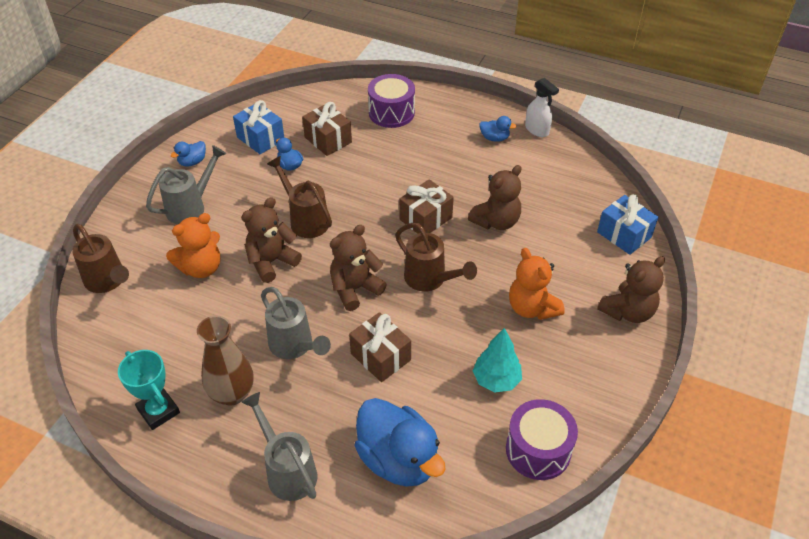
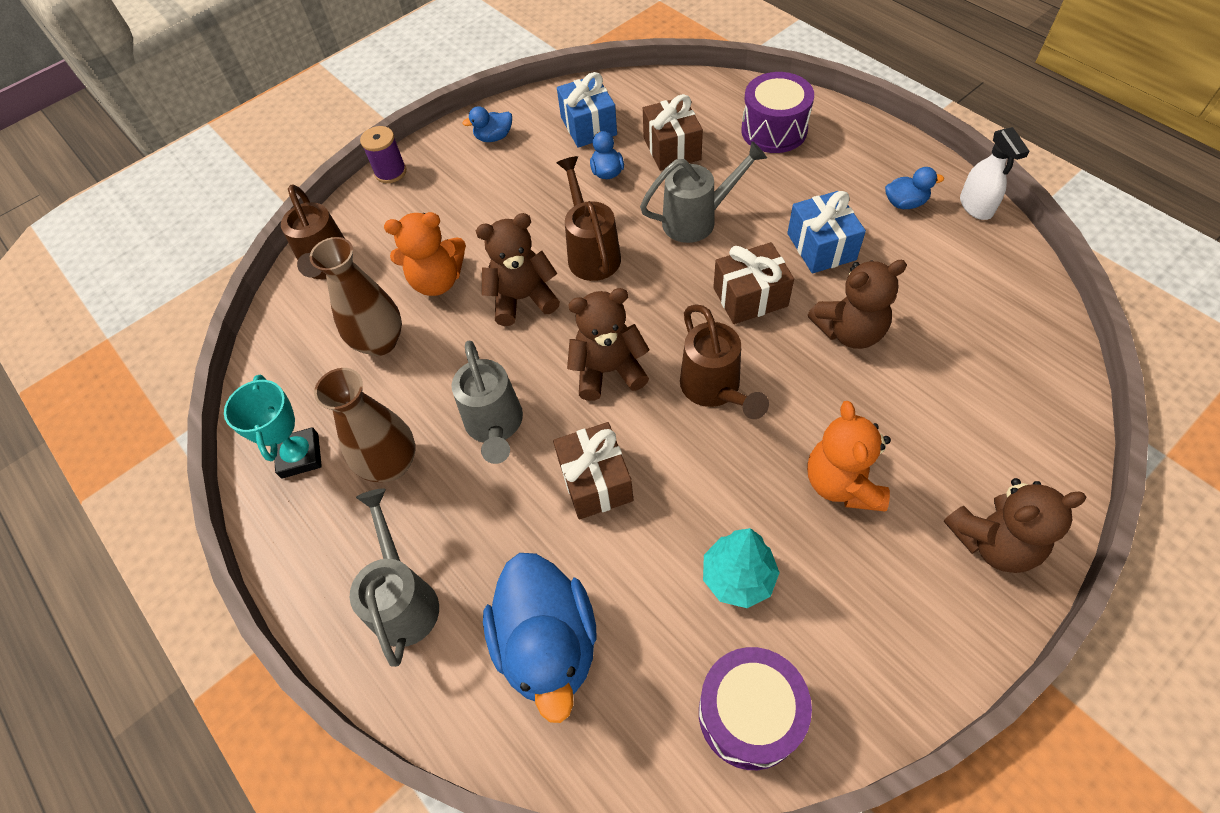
camera: 30 degrees right, 10 degrees up
grey watering can [146,145,226,224] -> grey watering can moved to [640,141,767,243]
blue duck [479,116,517,142] -> blue duck turned 45 degrees counterclockwise [885,167,944,209]
blue gift [597,194,658,255] -> blue gift moved to [787,191,866,274]
none -> brown vase [310,237,402,356]
none -> purple spool [360,126,406,183]

